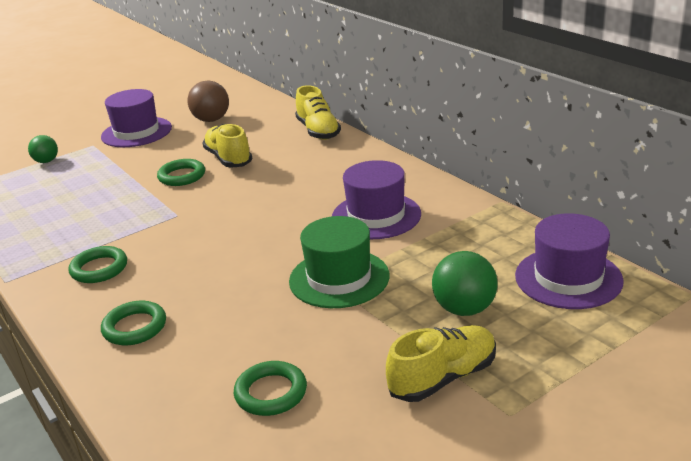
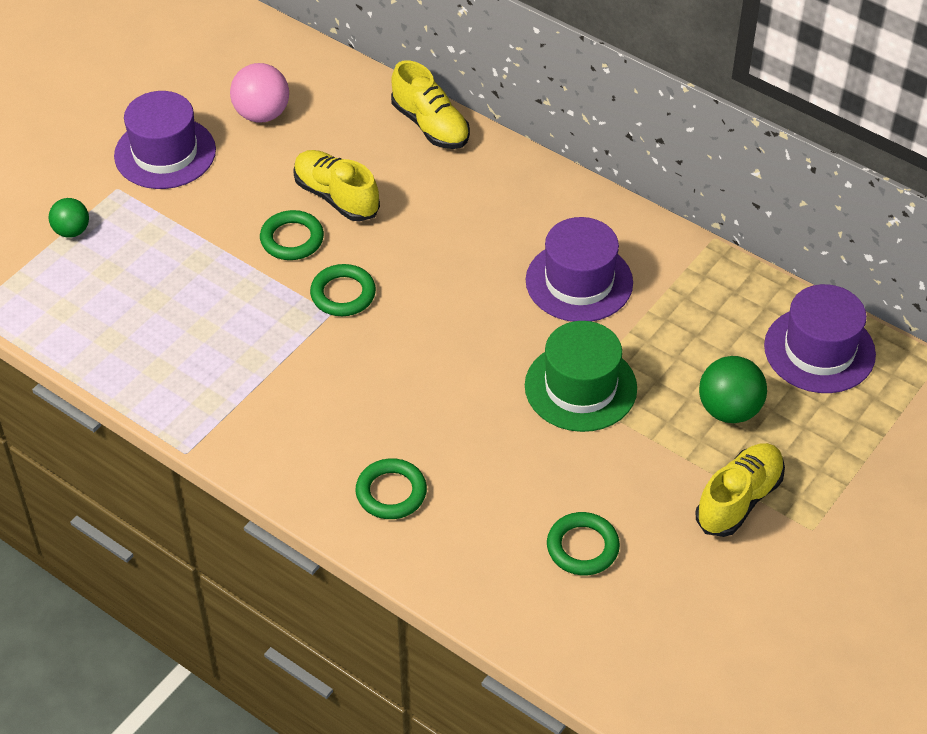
camera: 20 degrees left, 20 degrees up
green ring [68,246,127,283] -> green ring moved to [310,264,376,316]
brown ball [187,81,229,122] -> pink ball [230,63,289,122]

